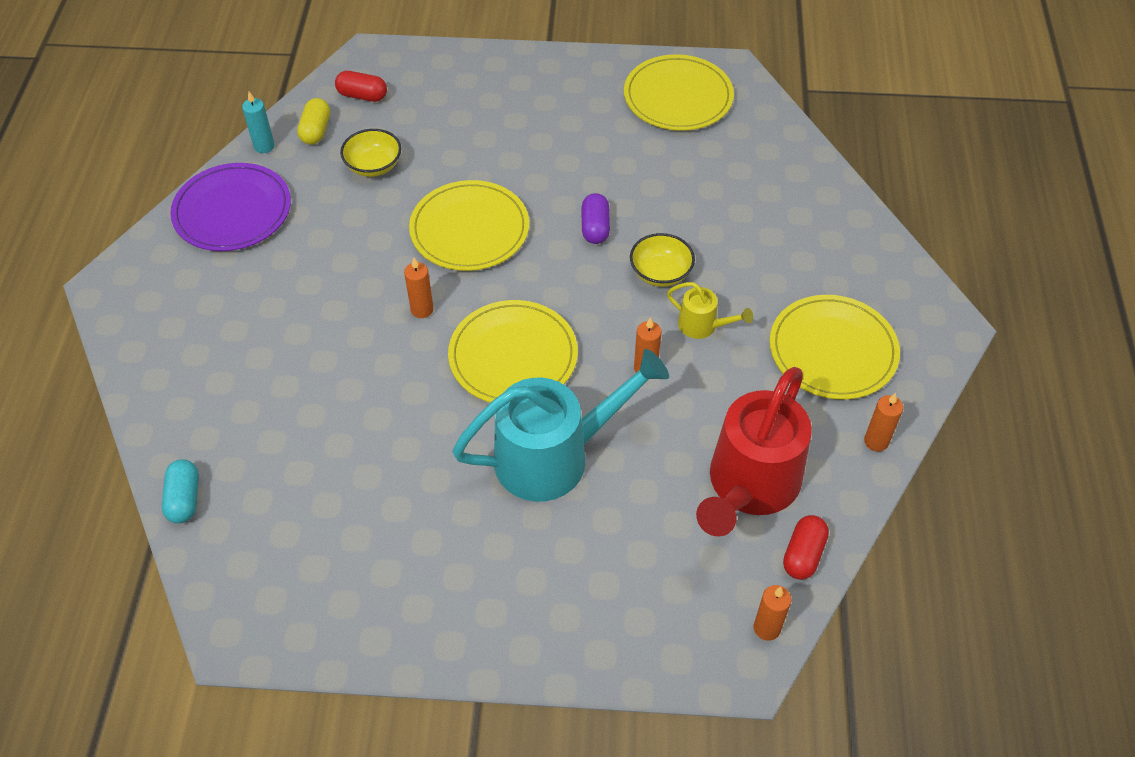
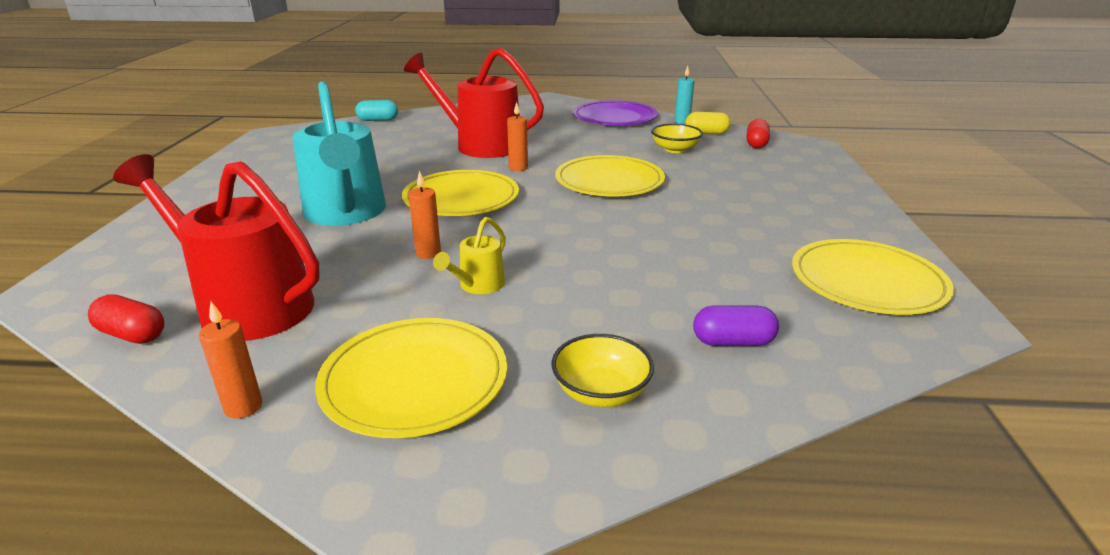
camera: 90 degrees right, 25 degrees down
purple capsule [582,193,610,244] -> purple capsule moved to [693,306,779,346]
yellow bowl [630,233,695,287] -> yellow bowl moved to [552,334,654,407]
orange candle [754,585,791,641] -> none
none -> red watering can [404,48,544,158]

